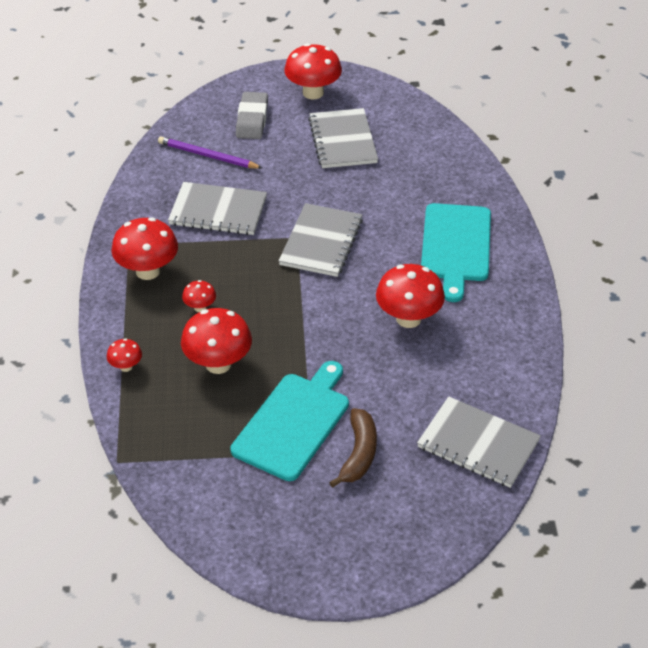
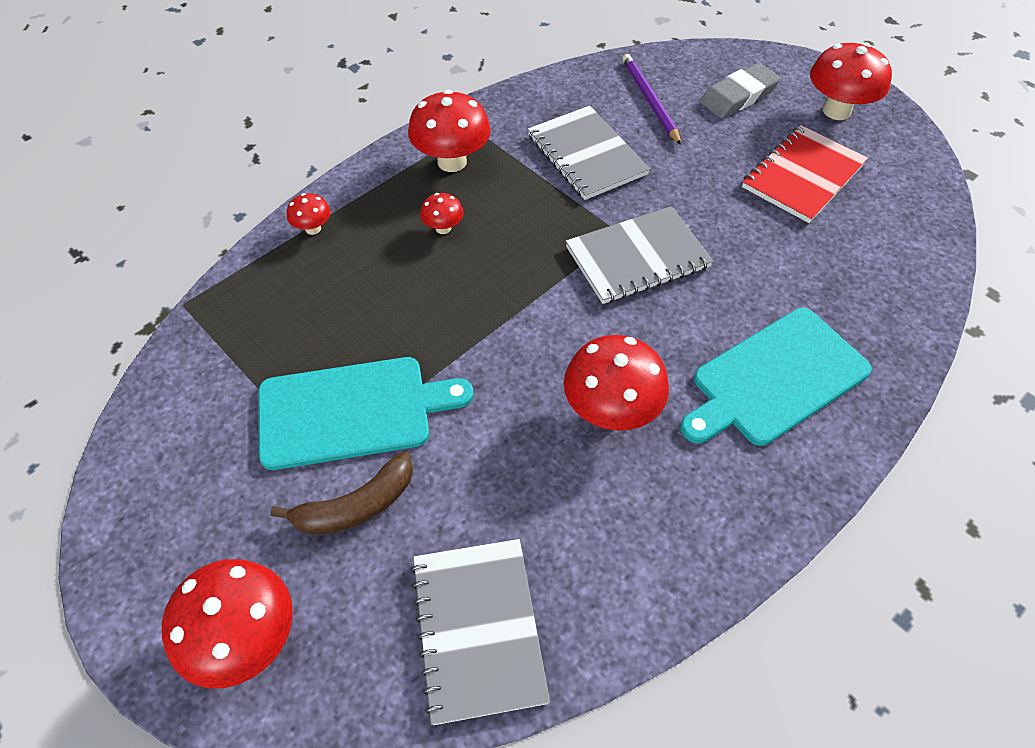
camera: 50 degrees right, 10 degrees up
red mushroom [181,308,252,374] -> red mushroom moved to [162,559,293,688]
grey notebook [308,108,378,168] -> red notebook [742,125,868,223]

